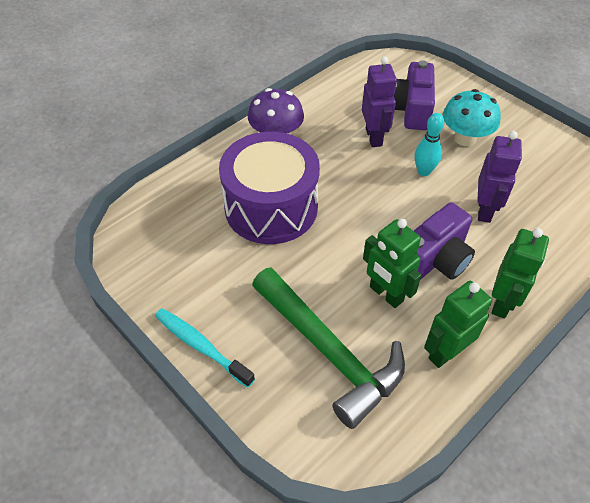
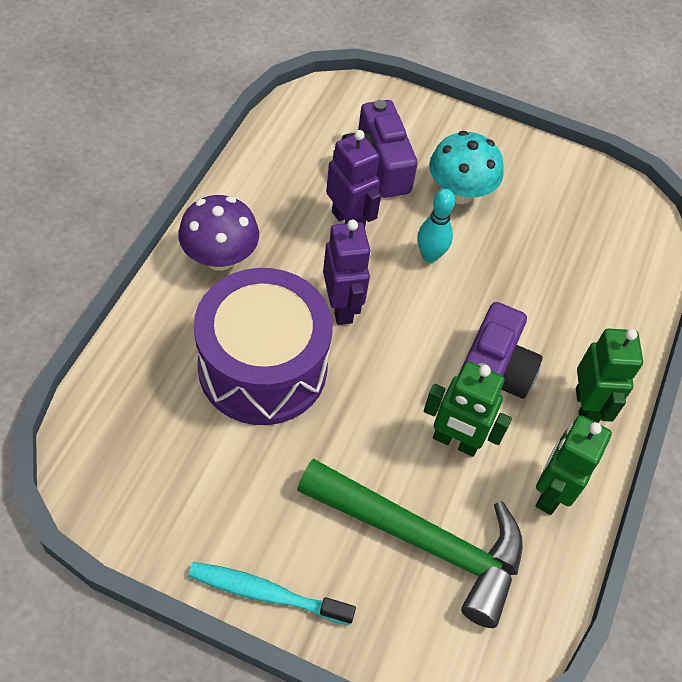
camera: 30 degrees left, 5 degrees up
purple robot [477,131,522,223] -> purple robot moved to [323,220,371,325]

